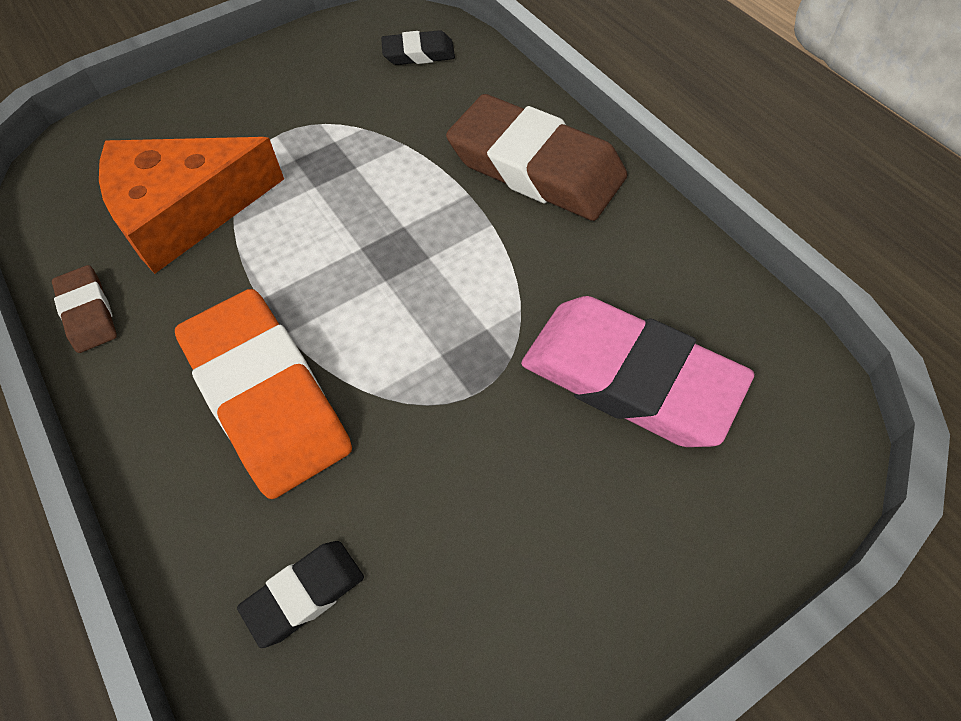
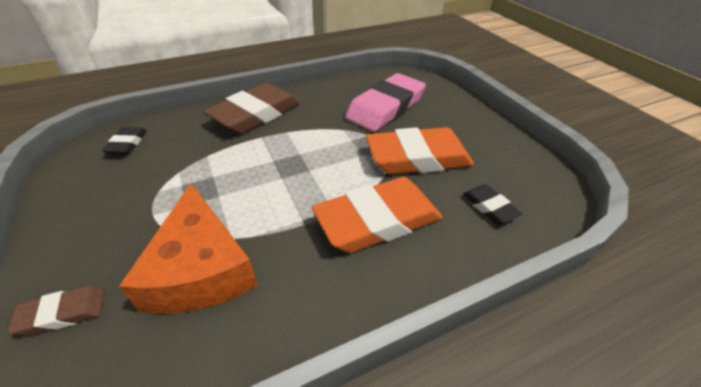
camera: 85 degrees left, 15 degrees down
brown eraser [52,265,117,353] -> brown eraser moved to [8,286,105,336]
none -> orange eraser [366,127,474,175]

